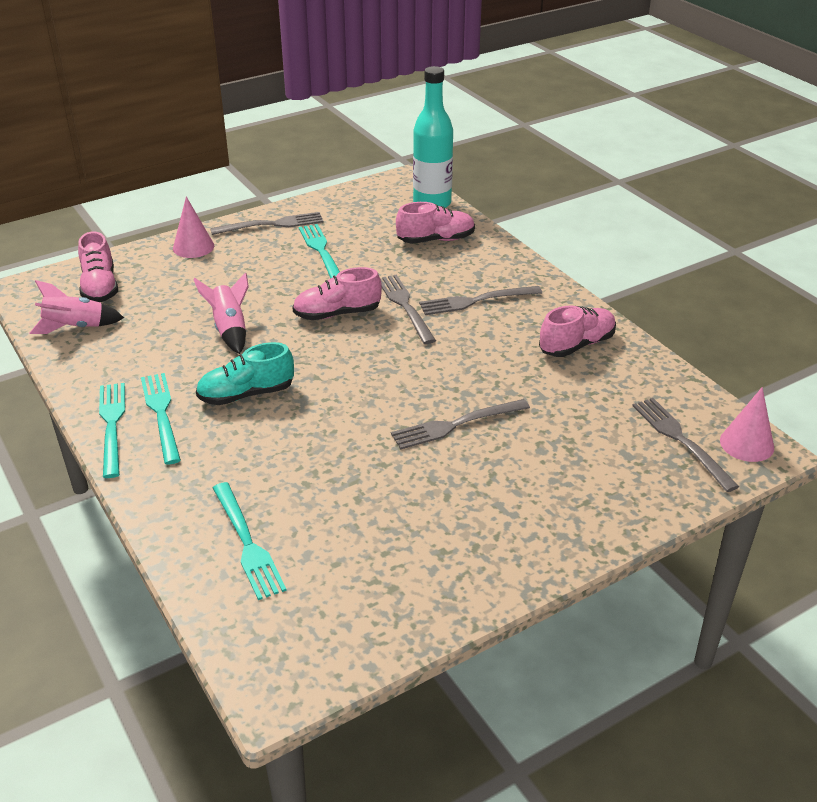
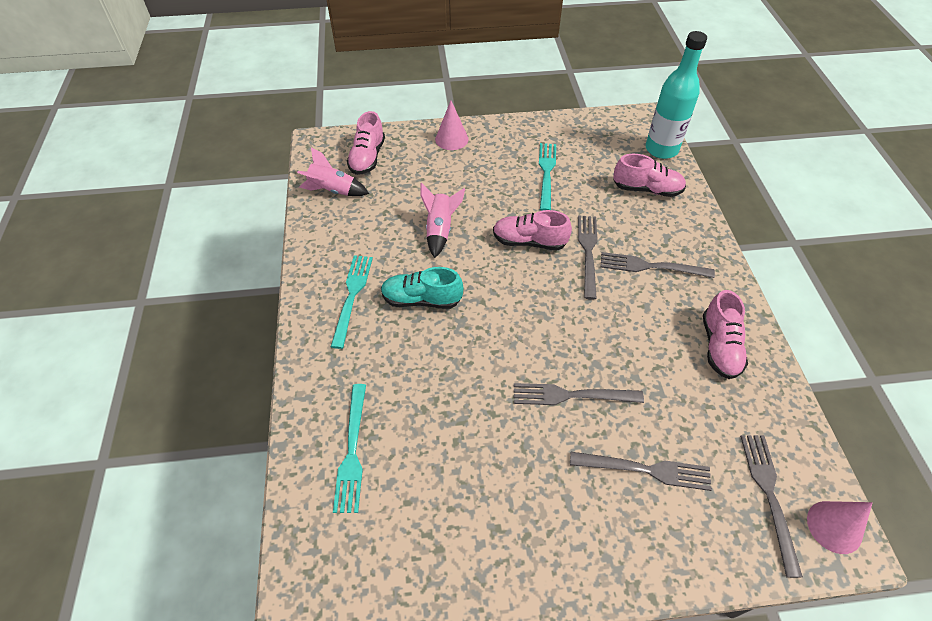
camera: 25 degrees right, 15 degrees up
turquoise fork [99,383,125,478] -> none
grey fork [210,212,324,235] -> grey fork moved to [570,452,712,491]
pink shoe [539,306,616,357] -> pink shoe turned 105 degrees clockwise [703,290,748,379]

